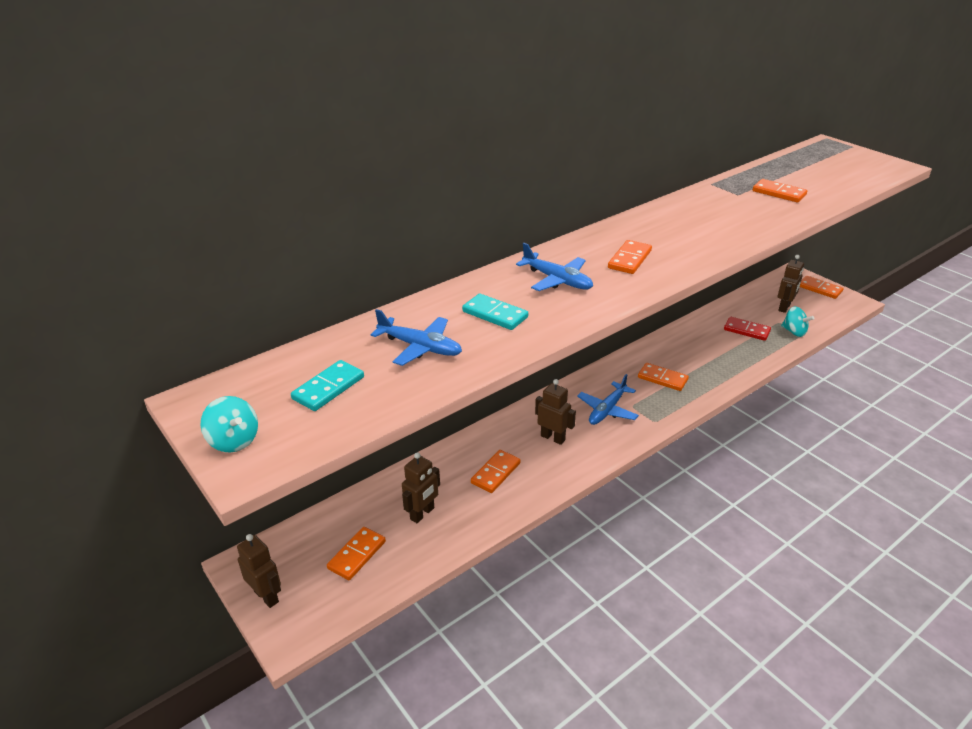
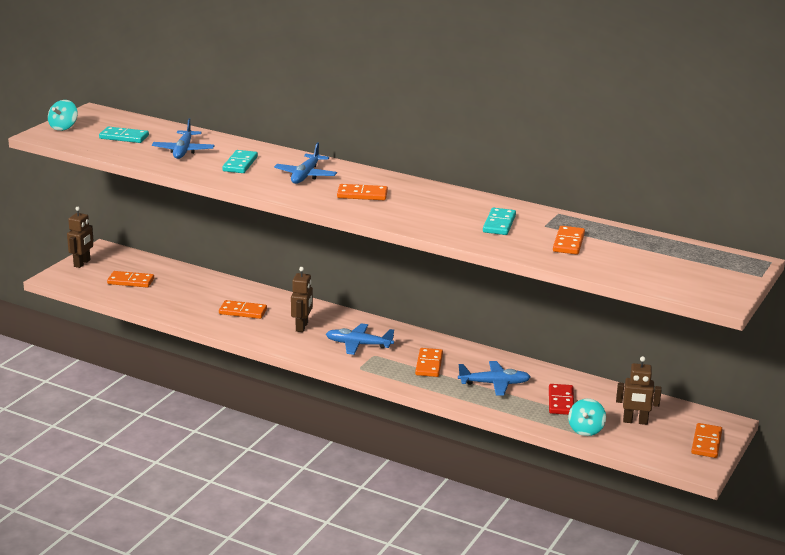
camera: 65 degrees right, 10 degrees down
brown robot [402,452,440,523] -> none
none -> blue plane [458,361,531,396]
none -> turquoise domino [483,208,516,235]

